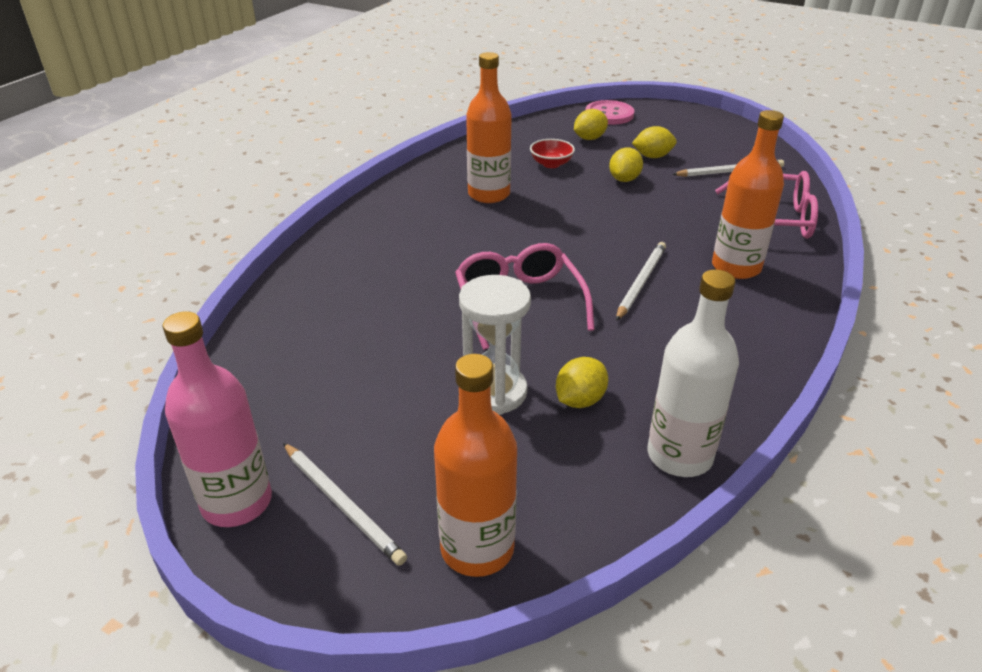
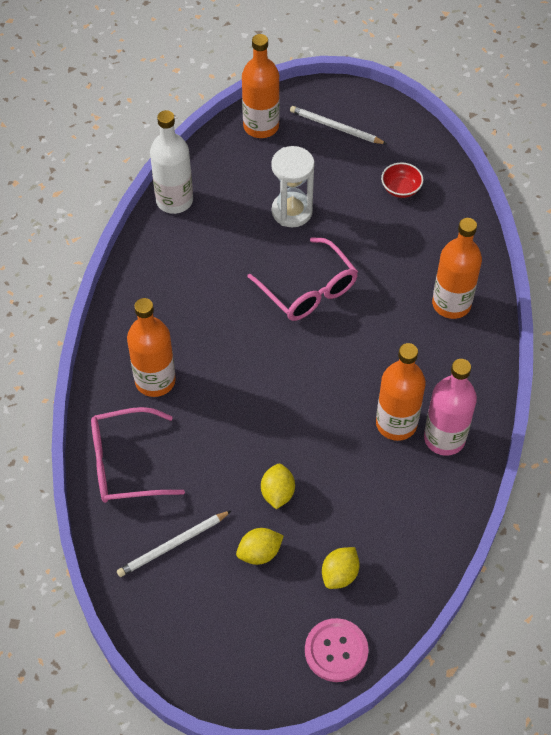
camera: 160 degrees right, 20 degrees up
pink bottle [163,311,272,527] -> pink bottle moved to [424,359,477,456]
red bowl [530,139,575,168] -> red bowl moved to [381,163,423,198]
yellow lemon [556,357,608,408] -> none
white pencil [616,242,666,321] -> none
none -> orange bottle [432,218,482,319]

